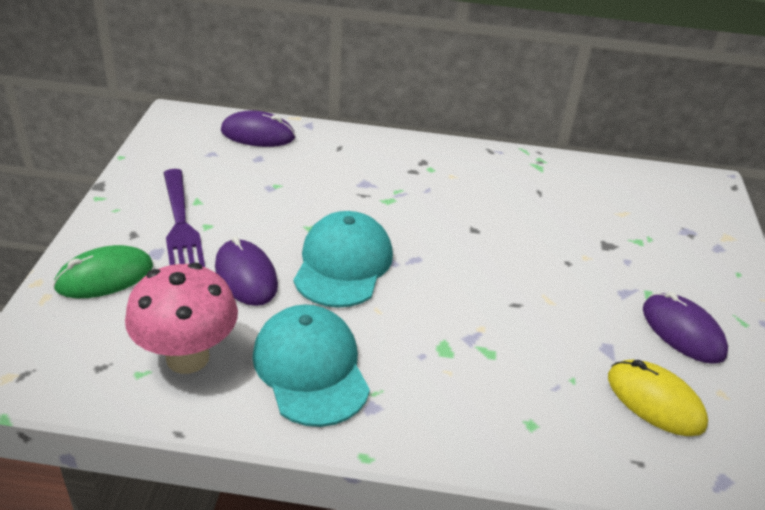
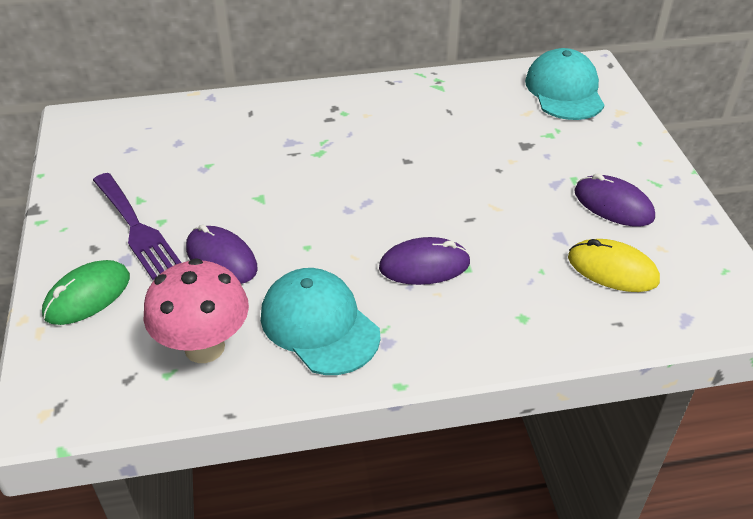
camera: 15 degrees left, 5 degrees up
purple mouse [221,110,295,147] -> purple mouse moved to [379,237,471,285]
turquoise cap [293,211,393,308] -> turquoise cap moved to [525,48,604,120]

